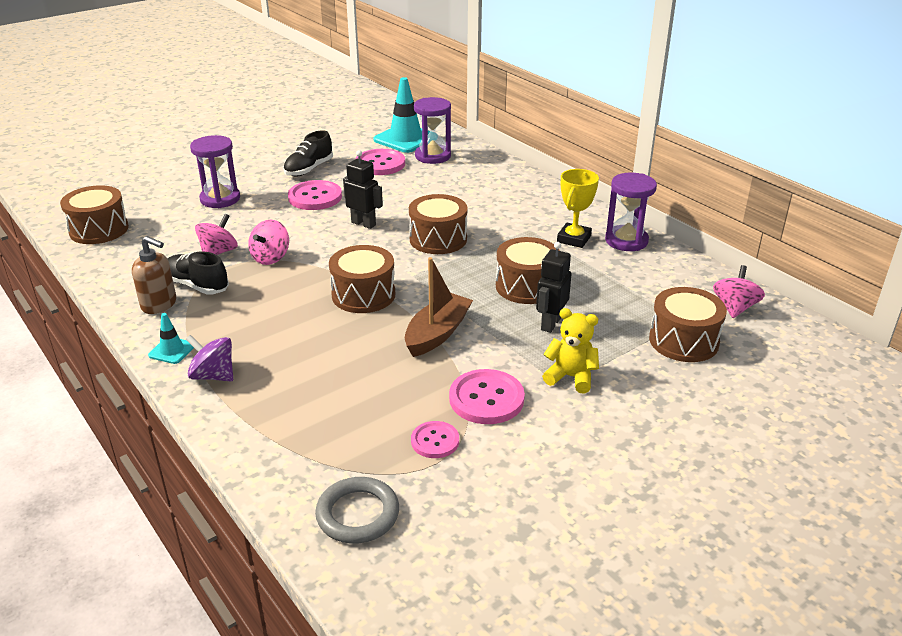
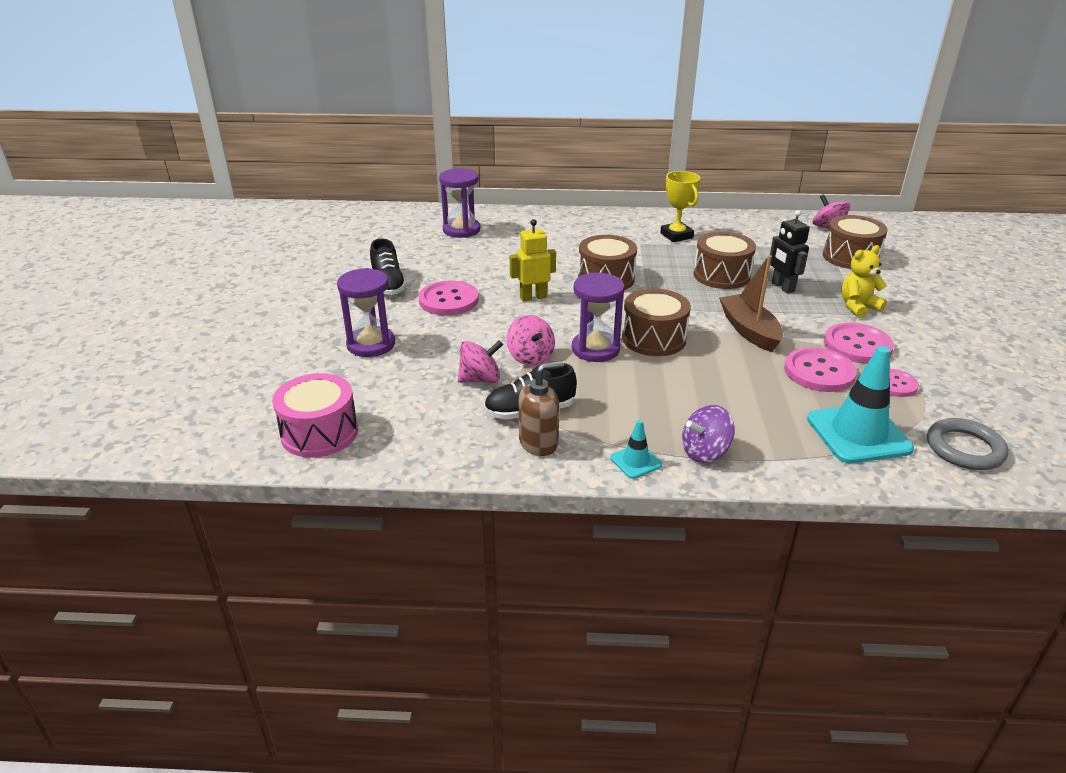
camera: 50 degrees left, 0 degrees up
brown drum [60,185,129,244] -> pink drum [272,373,358,458]
pink spinning top [195,214,238,255] -> pink spinning top turned 90 degrees clockwise [458,340,503,383]
black robot [343,150,383,229] -> yellow robot [510,219,556,301]
pink button [356,149,405,175] -> pink button moved to [784,347,857,392]
turquoise traffic cone [374,77,430,153] -> turquoise traffic cone moved to [807,346,914,463]
purple hourglass [605,173,657,251] -> purple hourglass moved to [572,273,625,362]

